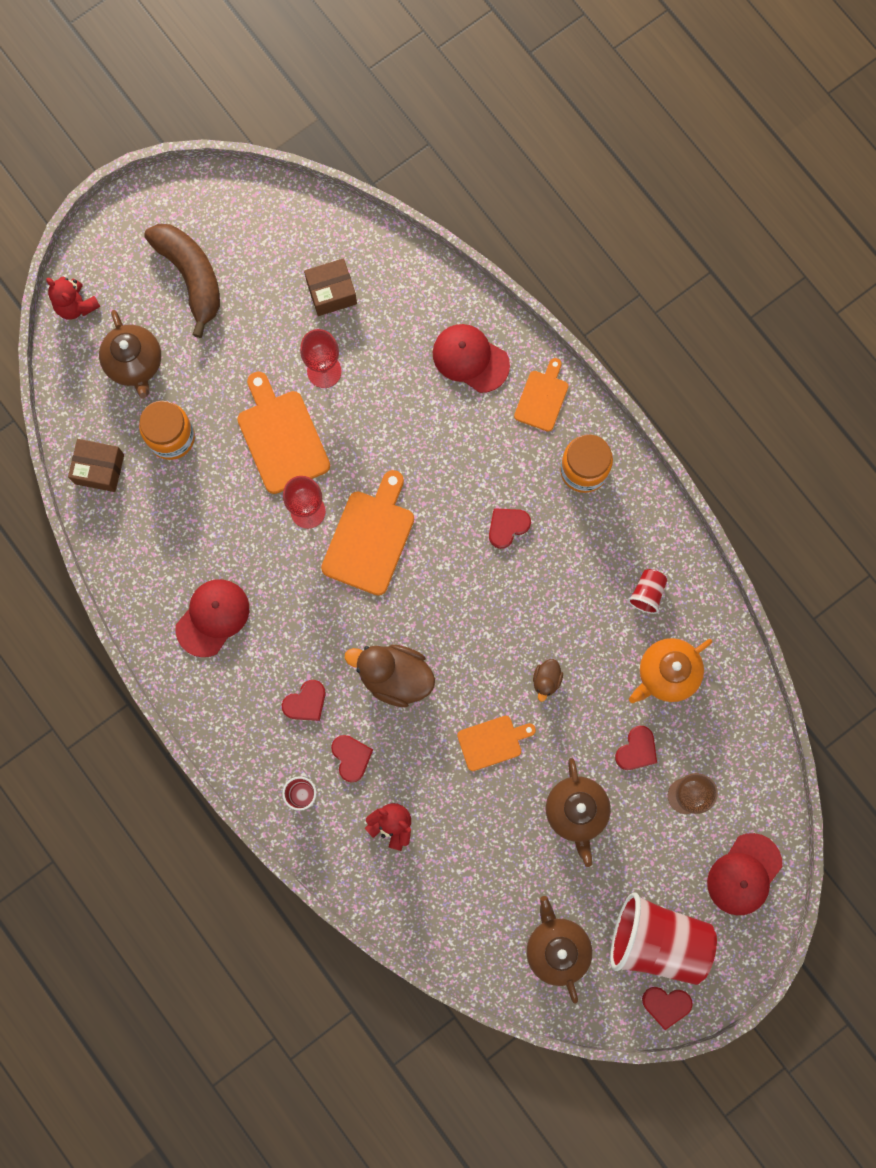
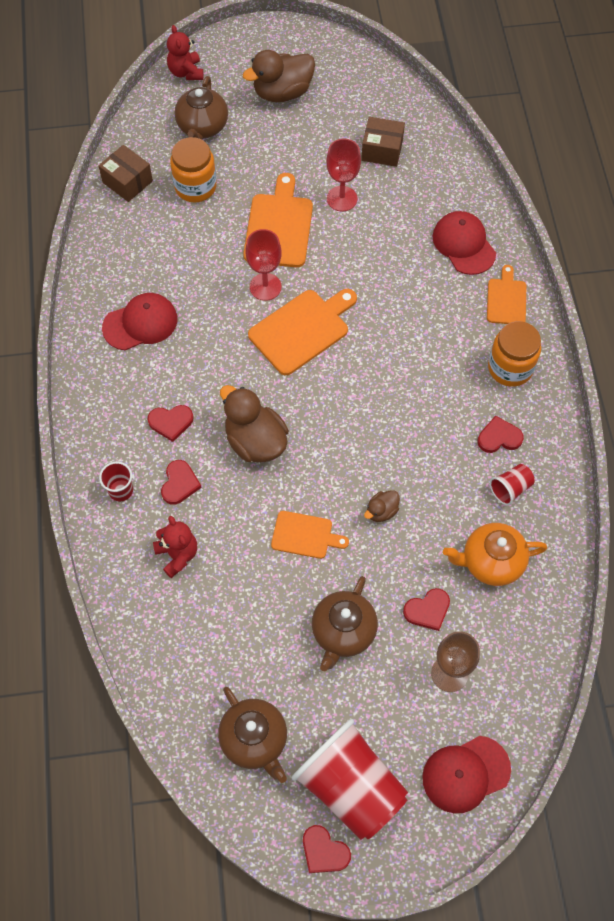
camera: 30 degrees right, 15 degrees down
brown banana [144,224,220,338] -> brown duck [242,50,315,102]
red heart [489,508,531,549] -> red heart moved to [478,415,524,453]
orange cutting board [514,358,568,432] -> orange cutting board turned 45 degrees counterclockwise [487,265,527,324]
brown teapot [527,896,592,1004] -> brown teapot turned 135 degrees clockwise [218,687,287,783]

